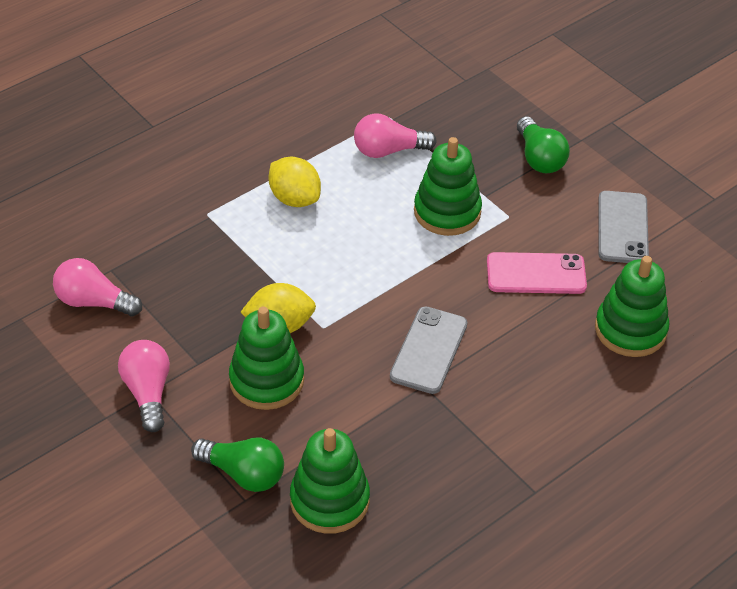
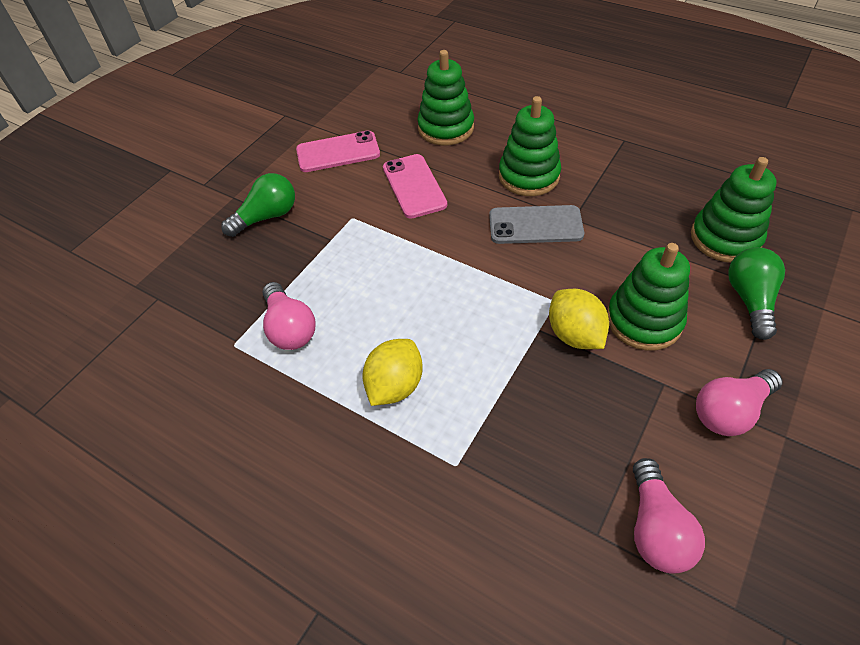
camera: 105 degrees left, 5 degrees up
green stacking toy [414,137,482,236] -> green stacking toy moved to [499,96,561,196]
grey phone [598,191,649,263] -> pink phone [296,130,380,172]

